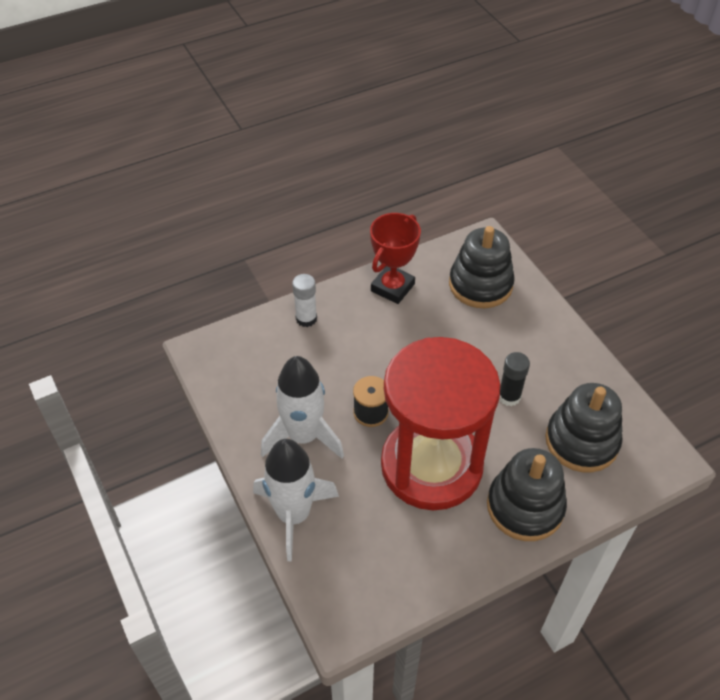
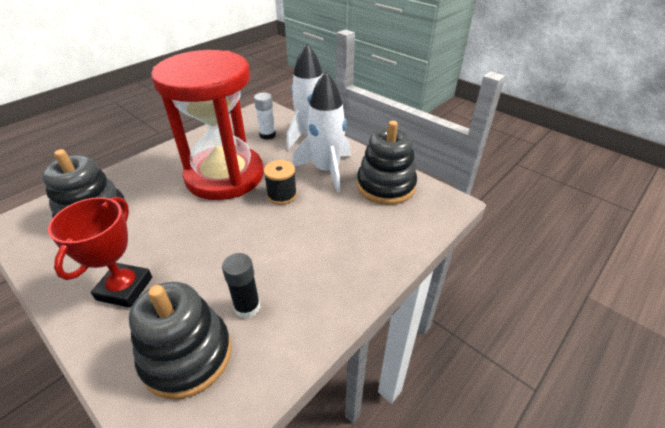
camera: 160 degrees right, 10 degrees down
white glue stick [292,274,317,327] -> white glue stick moved to [254,93,276,140]
red trophy [370,213,421,304] -> red trophy moved to [48,197,152,308]
black stacking toy [487,448,567,541] -> black stacking toy moved to [357,121,417,205]
black glue stick [499,352,530,406] -> black glue stick moved to [222,253,260,319]

